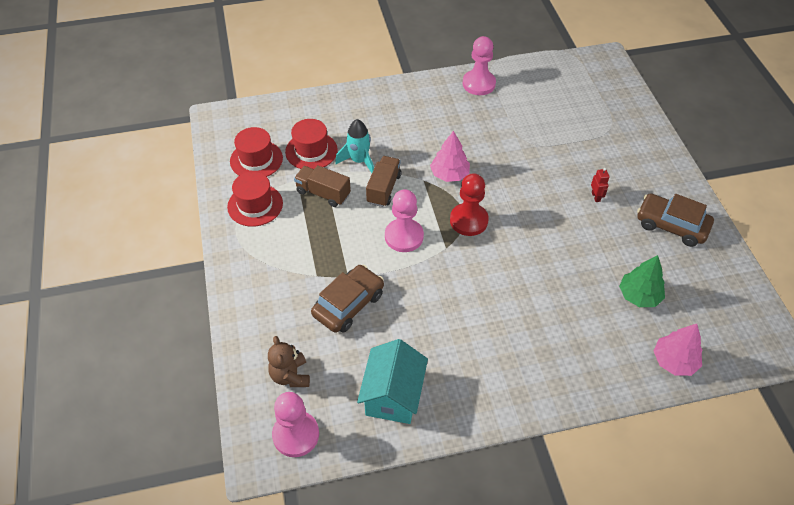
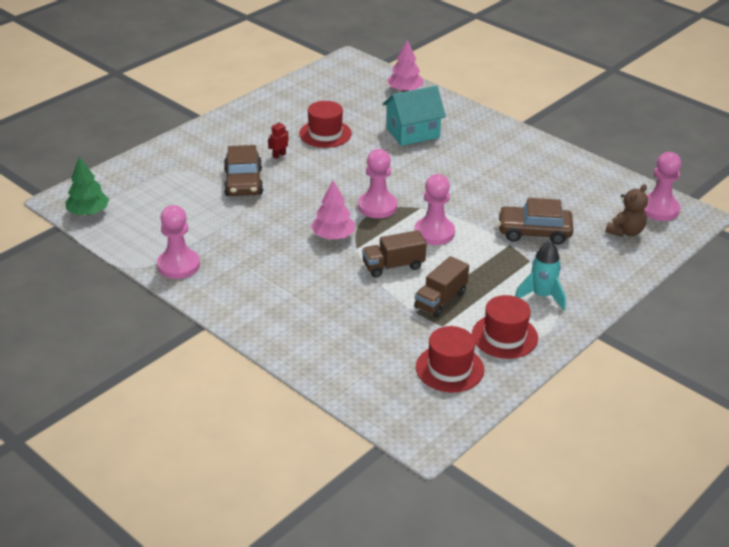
camera: 125 degrees left, 15 degrees down
red hat [285,119,338,169] -> red hat moved to [299,101,352,148]
brown truck [294,165,351,207] -> brown truck turned 45 degrees clockwise [414,256,469,317]
turquoise rocket [335,119,374,173] -> turquoise rocket moved to [515,241,566,310]
turquoise house [357,339,428,424] -> turquoise house moved to [383,86,446,146]
red pawn [450,173,489,236] -> pink pawn [358,149,397,218]
green tree [619,255,665,307] -> green tree moved to [65,157,109,215]
brown car [637,193,714,247] -> brown car moved to [224,145,263,196]

